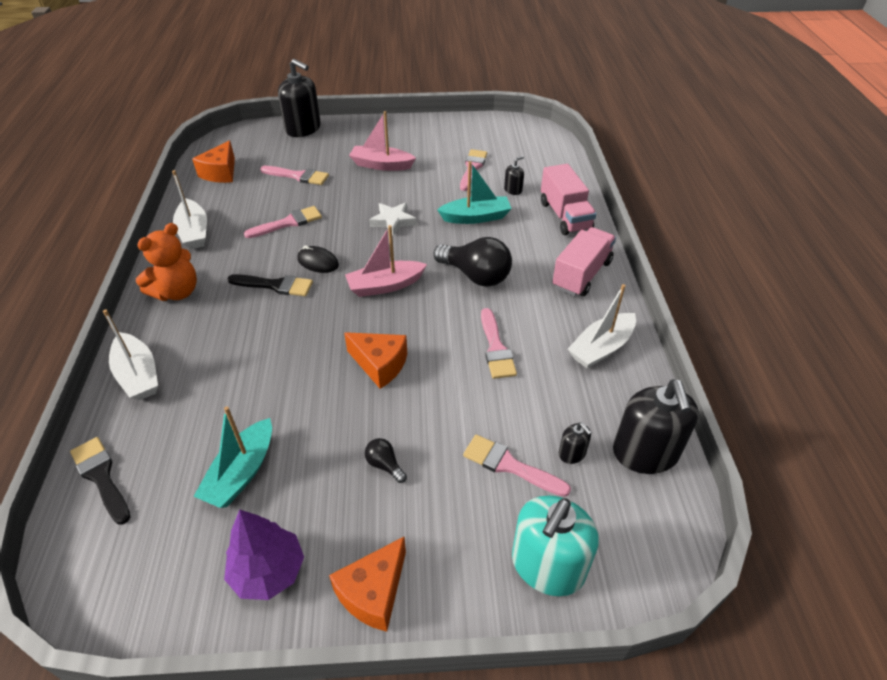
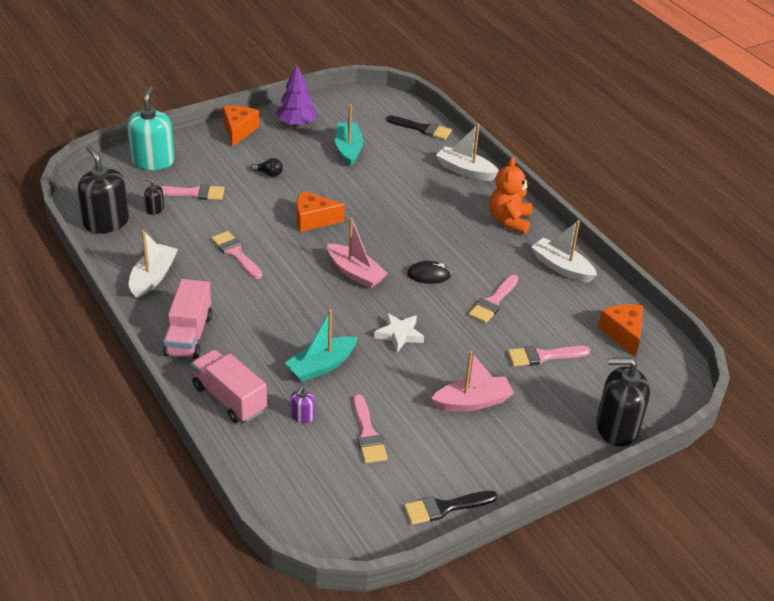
camera: 150 degrees right, 5 degrees down
black brush [227,274,313,296] -> black brush moved to [404,491,497,525]
pink boat [345,225,427,297] -> pink boat turned 90 degrees clockwise [327,217,388,289]
black light bulb [433,237,512,287] -> none
black soap dispenser [504,156,524,195] -> purple soap dispenser [291,386,315,423]

